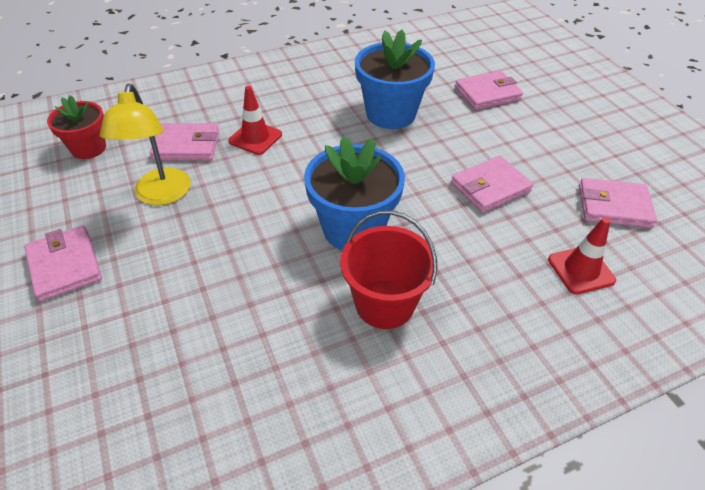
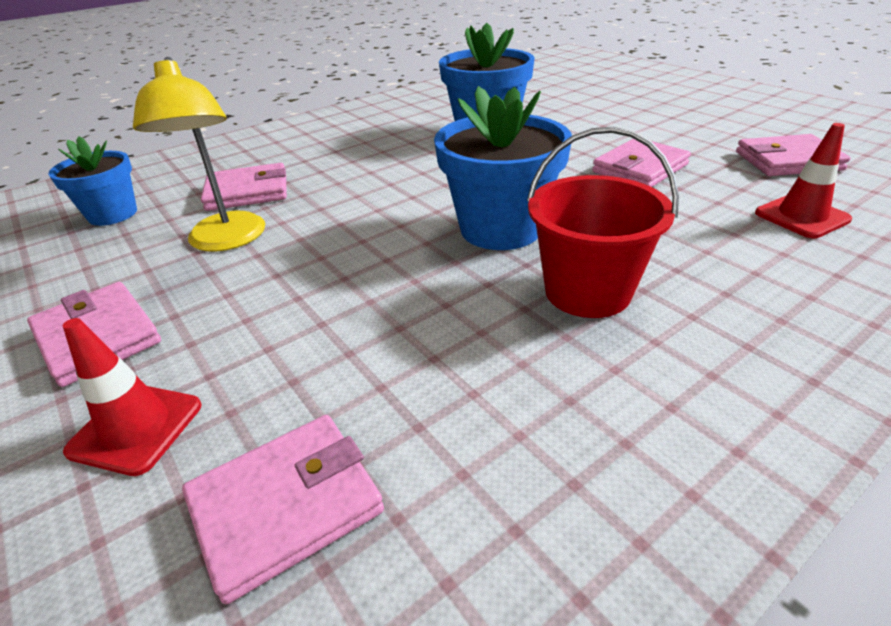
camera: 10 degrees left, 10 degrees down
red flower pot [47,95,106,159] -> blue flower pot [48,136,137,226]
red traffic cone [228,86,282,155] -> red traffic cone moved to [63,318,201,476]
pink wallet [455,71,523,110] -> pink wallet moved to [182,415,384,604]

